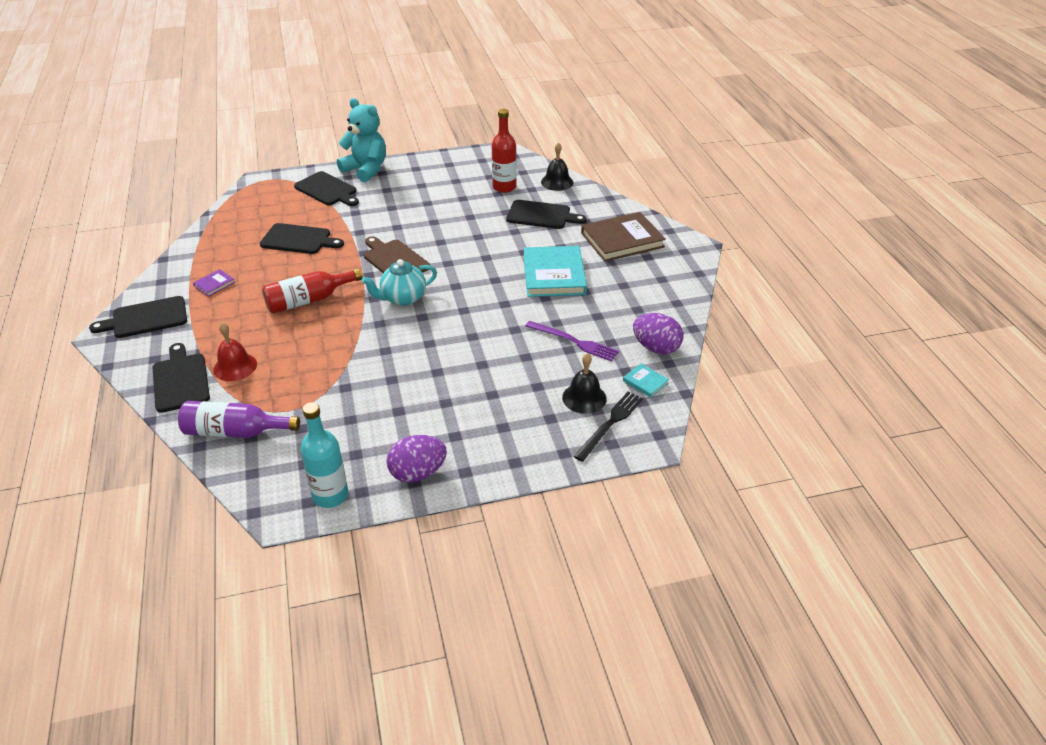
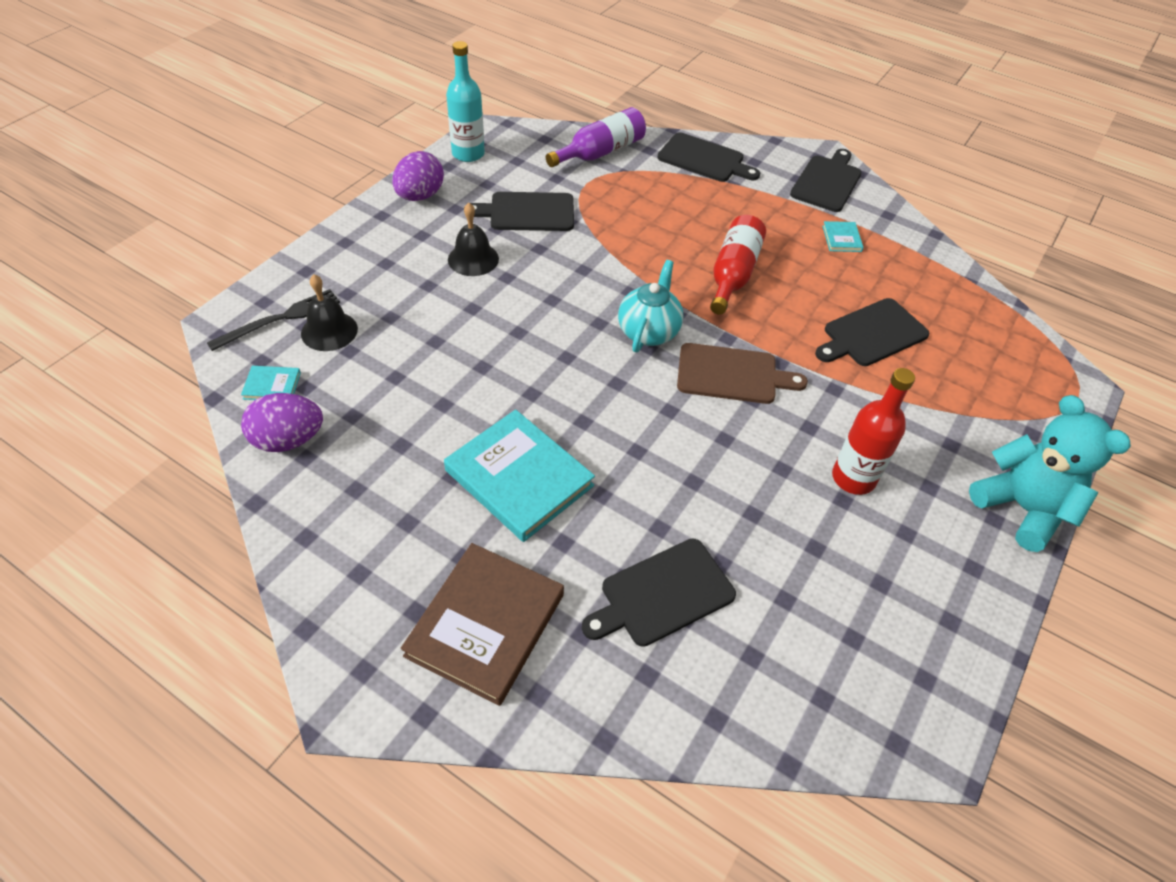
camera: 135 degrees right, 10 degrees up
purple book [193,269,235,297] -> turquoise book [822,221,864,252]
red bell [213,323,257,381] -> none
black cutting board [294,171,359,206] -> black cutting board moved to [464,192,574,231]
turquoise teddy bear [337,98,386,182] -> turquoise teddy bear turned 120 degrees counterclockwise [969,395,1131,552]
red bottle [492,109,517,193] -> red bottle moved to [832,368,915,495]
purple fork [525,321,619,361] -> none
black bell [541,143,573,191] -> black bell moved to [448,203,499,276]
black fork [574,391,643,462] -> black fork turned 120 degrees counterclockwise [207,289,340,351]

